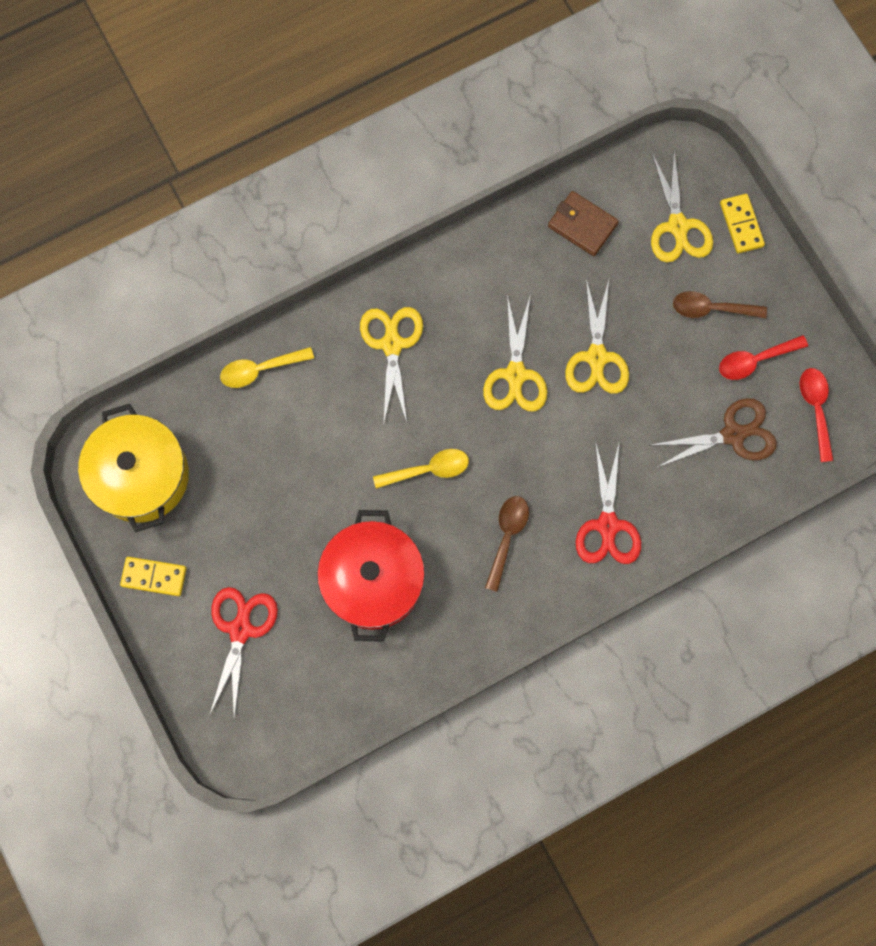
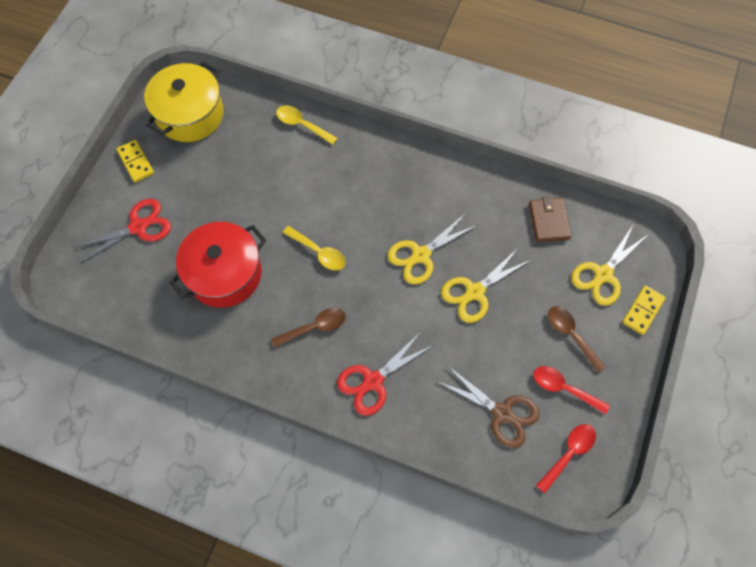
camera: 50 degrees right, 10 degrees down
yellow scissors [360,307,423,423] -> none

